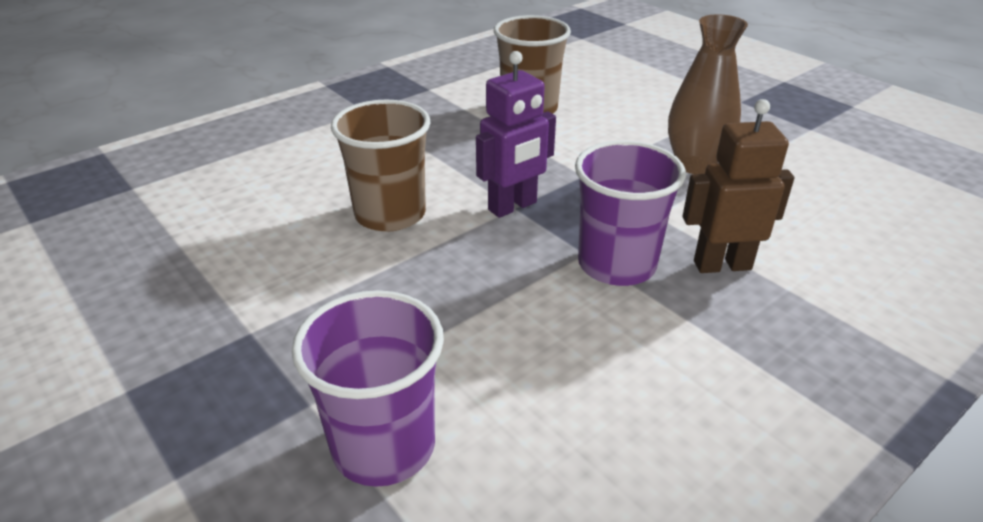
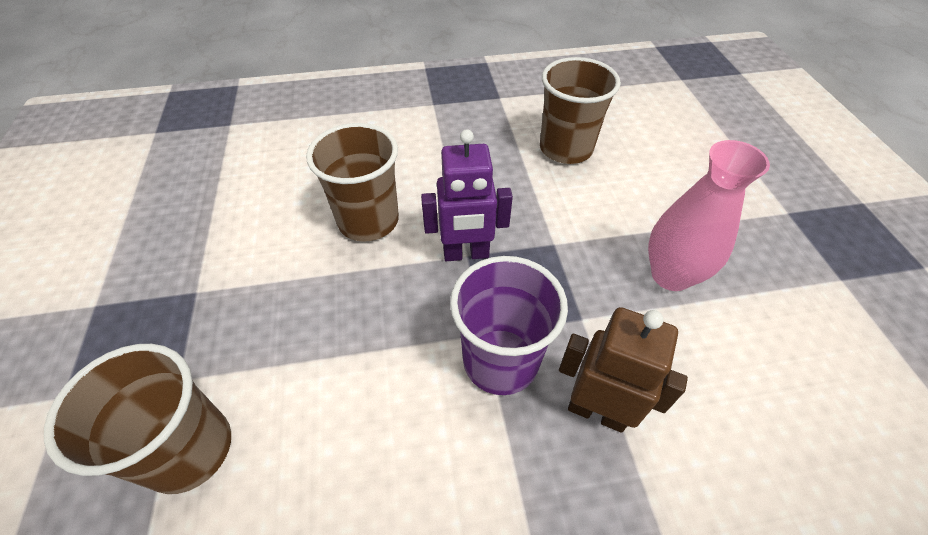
camera: 30 degrees right, 15 degrees up
purple cup [292,290,444,487] -> brown cup [44,344,231,494]
brown vase [668,14,748,174] -> pink vase [648,140,770,291]

